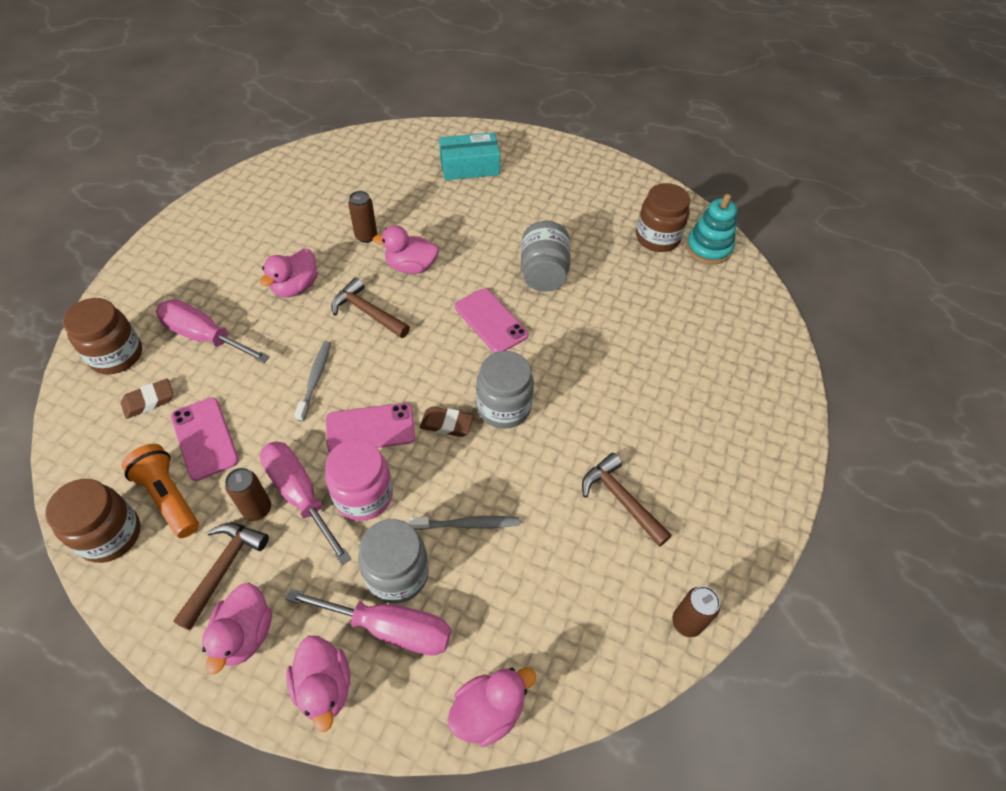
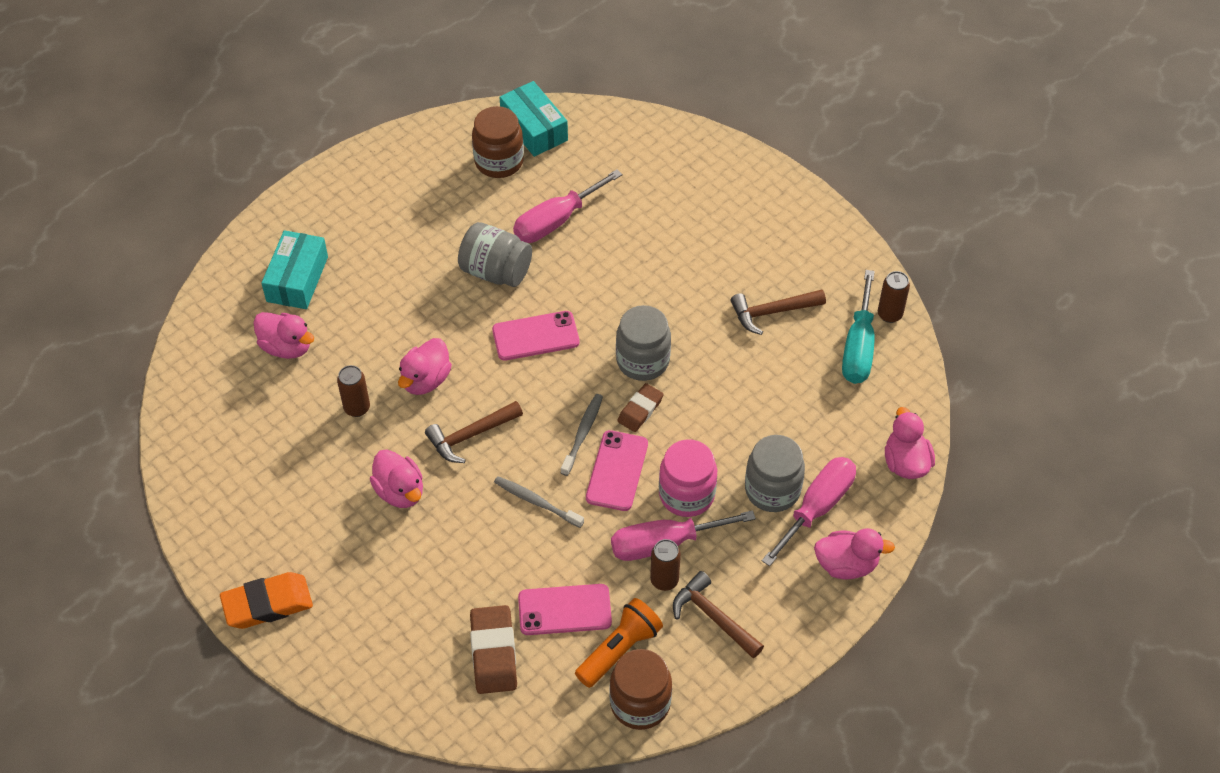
camera: 65 degrees left, 0 degrees up
brown jar [63,298,142,374] -> none
brown eraser [121,379,173,419] -> brown eraser [470,605,517,694], size x1.58
orange flashlight [121,444,199,538] -> orange flashlight turned 150 degrees clockwise [575,598,663,688]
pink screwdriver [156,299,270,363] -> pink screwdriver moved to [513,169,622,243]
pink duck [202,583,272,675] -> pink duck moved to [253,312,314,359]
grey toothbrush [409,516,520,530] -> grey toothbrush moved to [561,394,603,476]
turquoise stacking toy [686,194,737,264] -> turquoise box [499,81,568,157]
none -> orange eraser [220,572,313,629]
none -> turquoise screwdriver [842,270,875,384]

